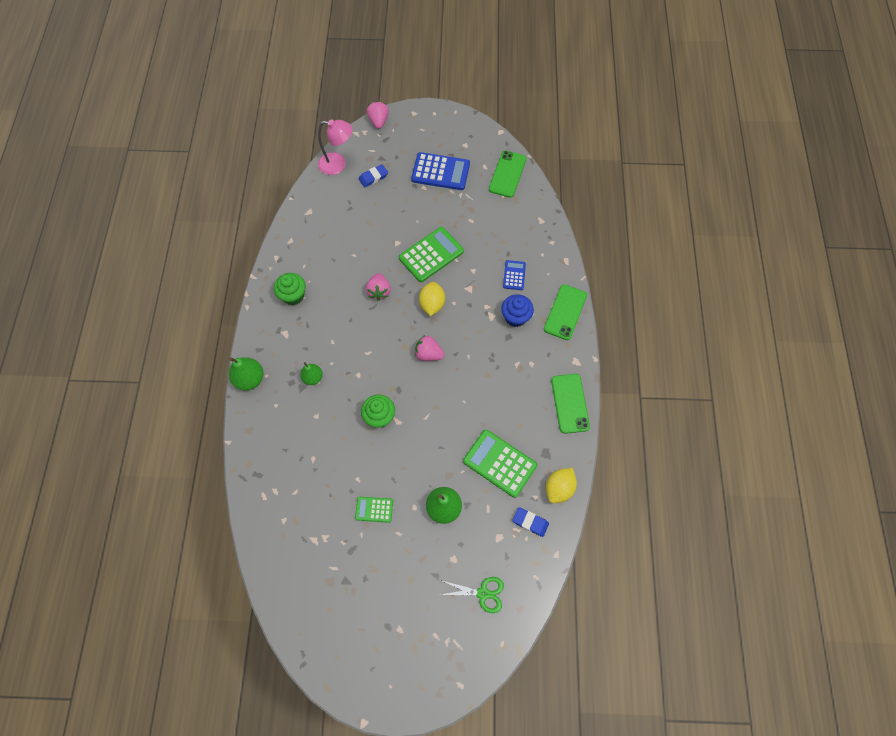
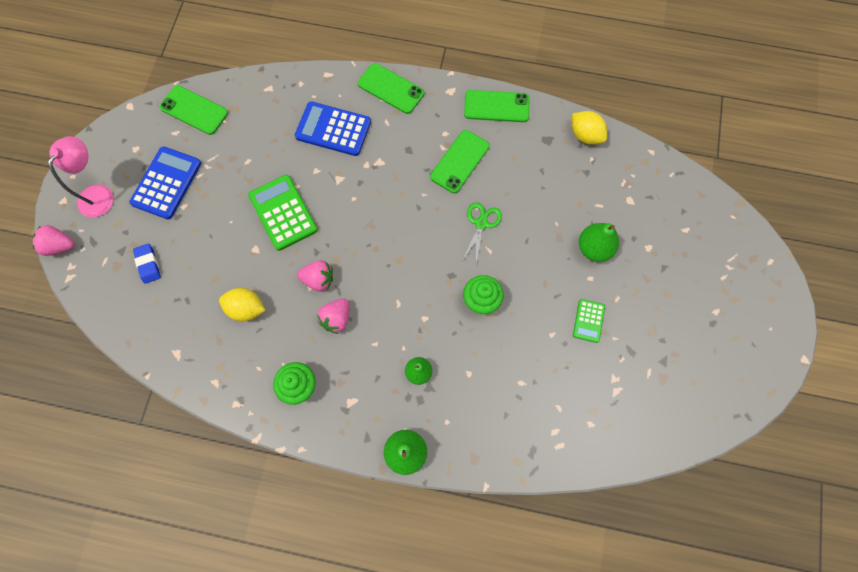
camera: 80 degrees left, 5 degrees up
pink lamp [318,119,352,175] -> pink lamp moved to [48,136,114,218]
pink strawberry [415,335,445,361] -> pink strawberry moved to [317,299,350,334]
yellow lemon [419,282,445,316] -> yellow lemon moved to [219,288,266,321]
green scissors [440,577,504,613] -> green scissors moved to [463,202,502,263]
green calculator [463,430,537,498] -> none
blue cupcake [501,294,534,327] -> none
blue calculator [503,260,526,290] -> blue calculator [295,101,371,156], size x1.83
blue eraser [513,507,549,537] -> none
none -> green phone [430,130,490,193]

